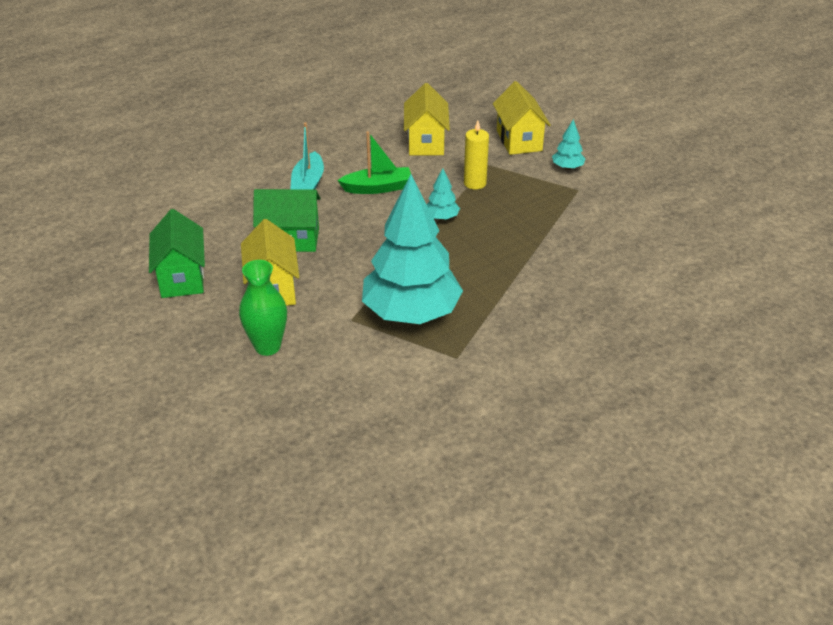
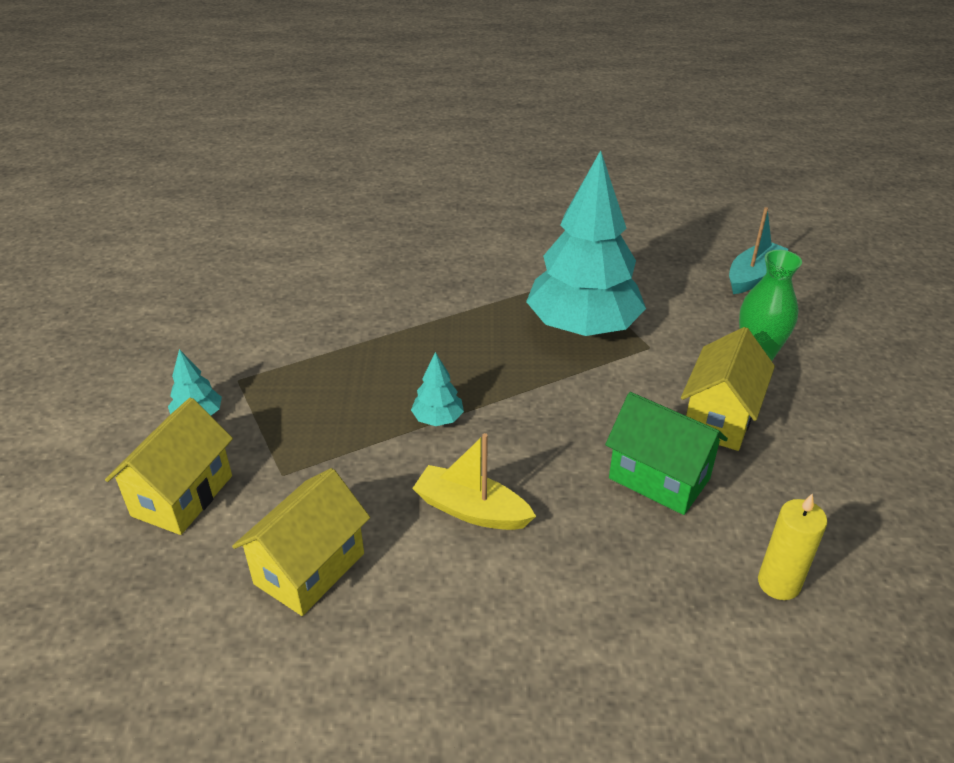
camera: 145 degrees left, 0 degrees up
green house [149,209,205,298] -> none
turquoise boat [291,122,324,190] -> turquoise boat moved to [729,207,789,294]
green boat [337,131,411,194] -> yellow boat [412,433,536,530]
yellow candle [464,121,489,190] -> yellow candle moved to [758,493,827,600]

